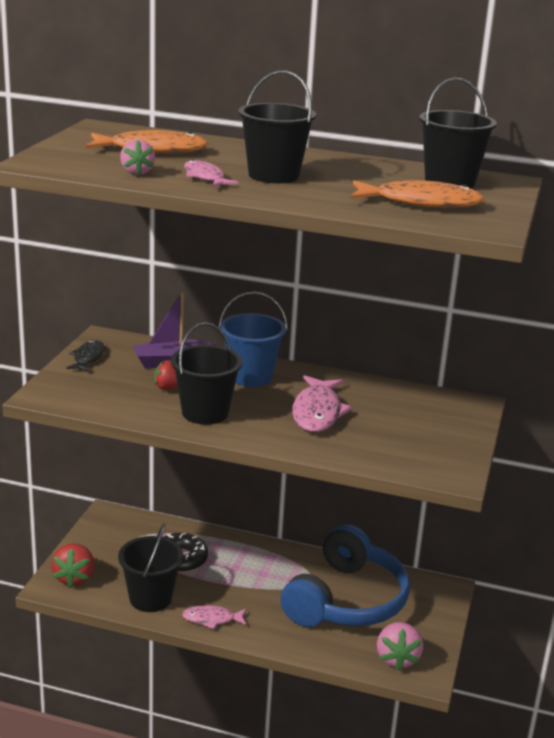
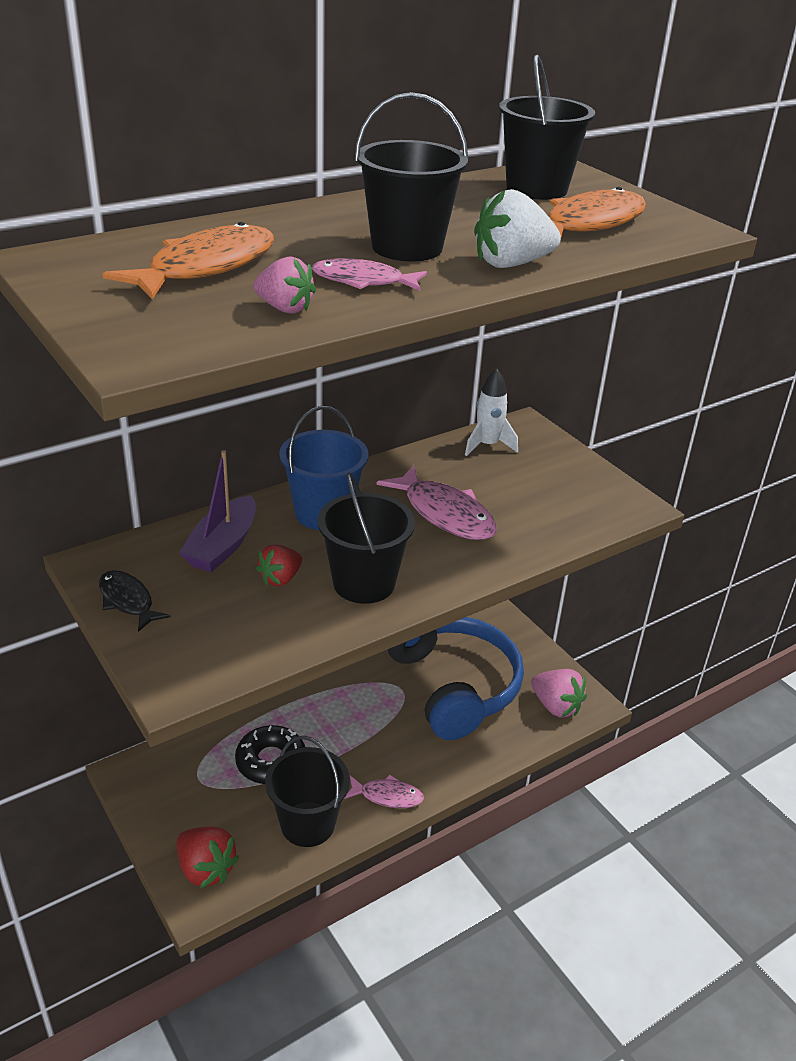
camera: 50 degrees left, 10 degrees up
pink fish [182,605,247,629] -> pink fish turned 120 degrees counterclockwise [344,774,424,808]
none -> white rocket [465,369,518,456]
none -> white strawberry [474,189,561,268]

